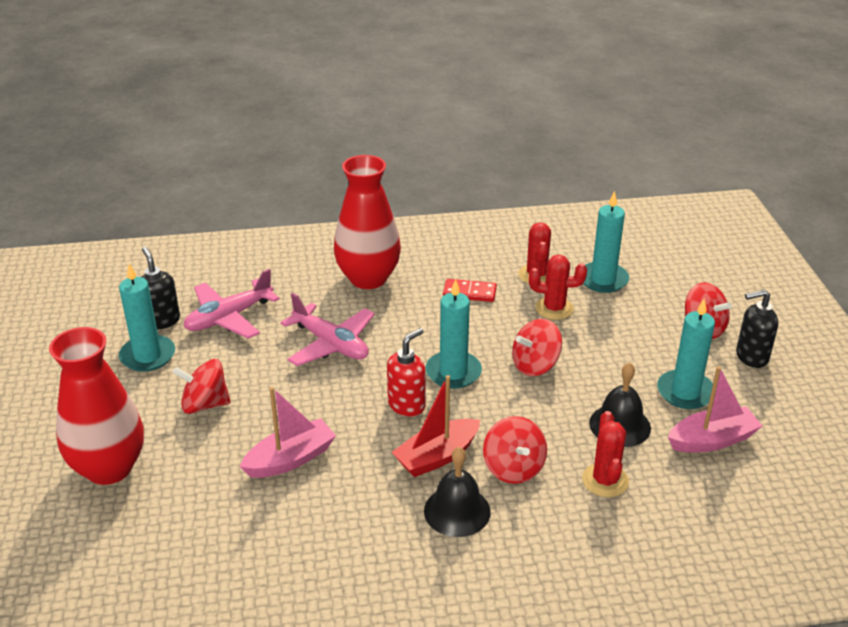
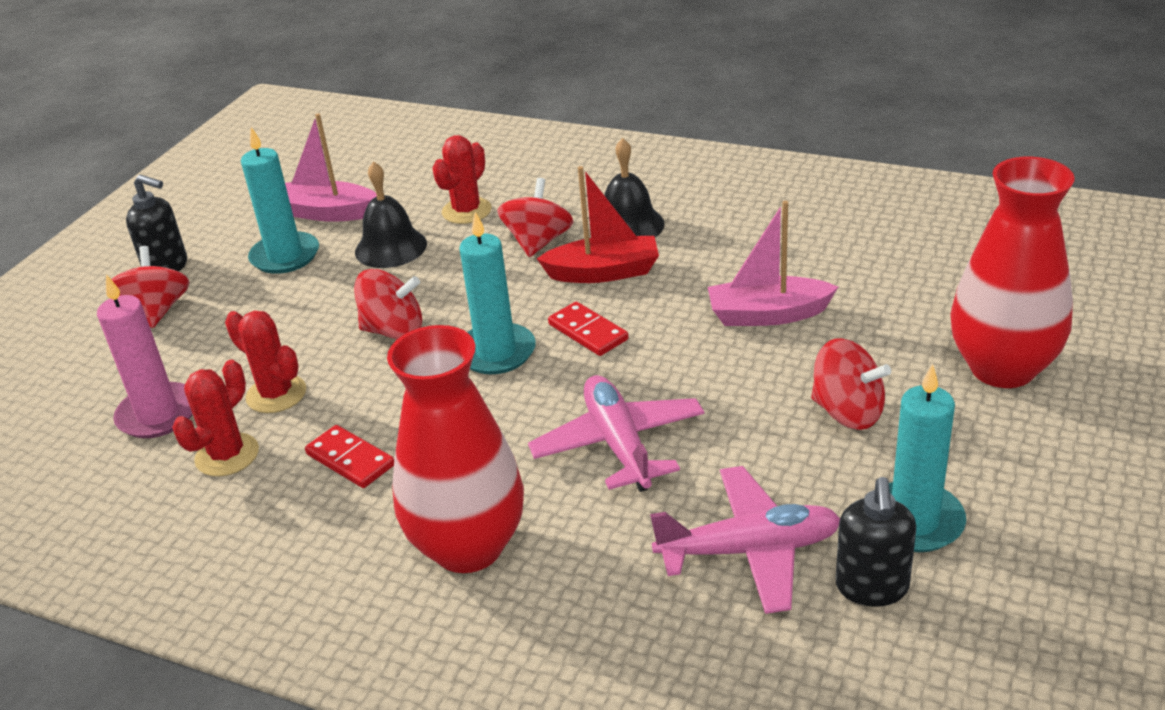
camera: 145 degrees left, 0 degrees up
red soap dispenser [387,328,426,416] -> red domino [548,301,629,356]
turquoise candle [583,191,629,293] -> pink candle [97,274,192,438]

